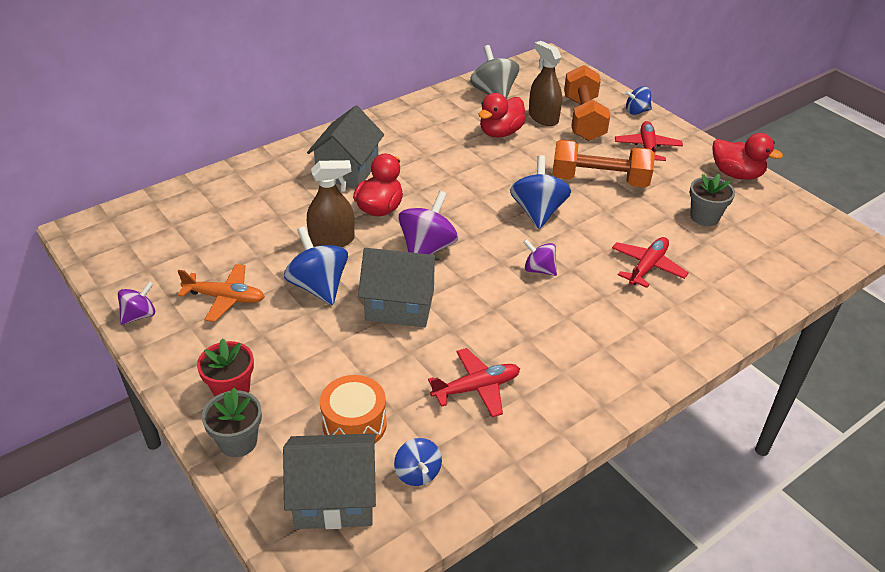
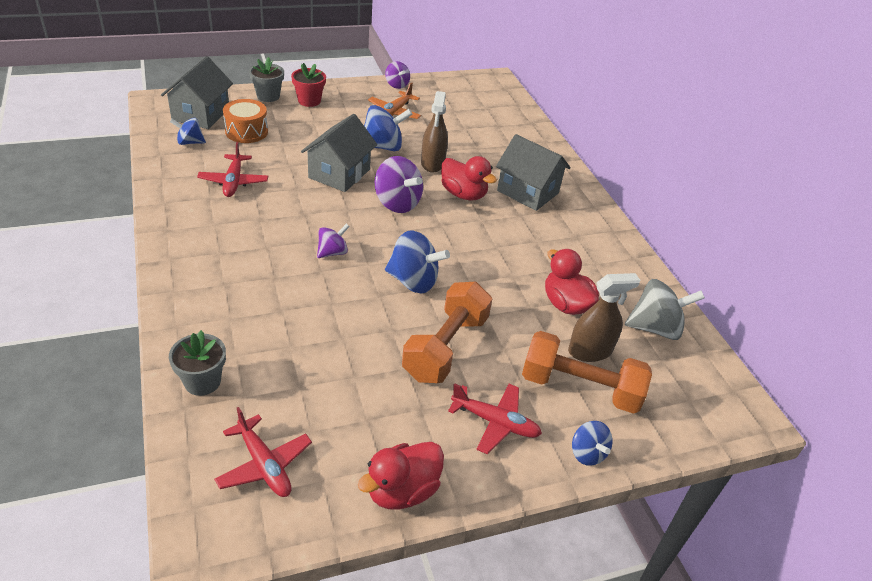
camera: 105 degrees right, 0 degrees up
red plane [612,237,689,288] -> red plane moved to [214,407,312,497]
blue spinning top [625,87,652,115] -> blue spinning top turned 150 degrees clockwise [572,421,613,466]
grey flower pot [689,174,735,226] -> grey flower pot moved to [169,330,226,396]

